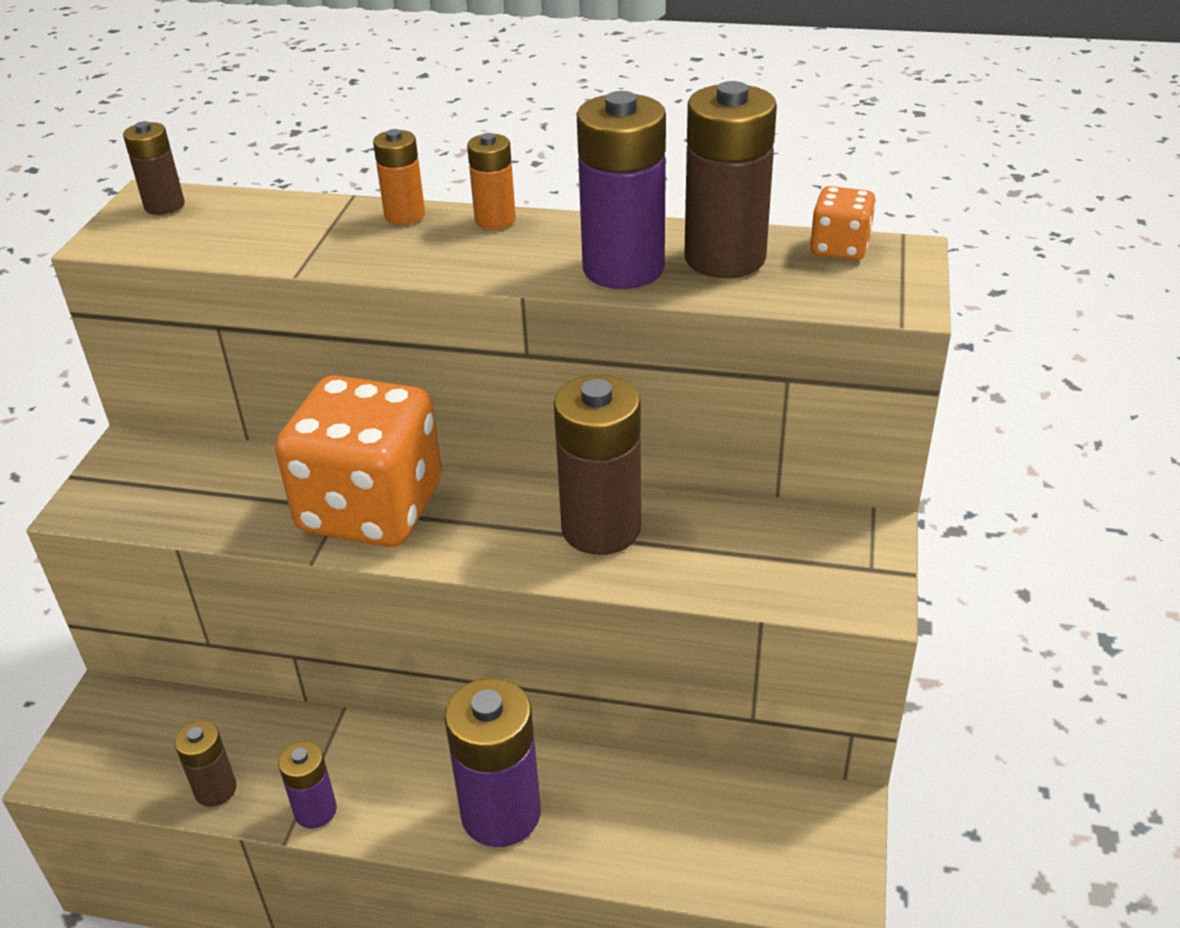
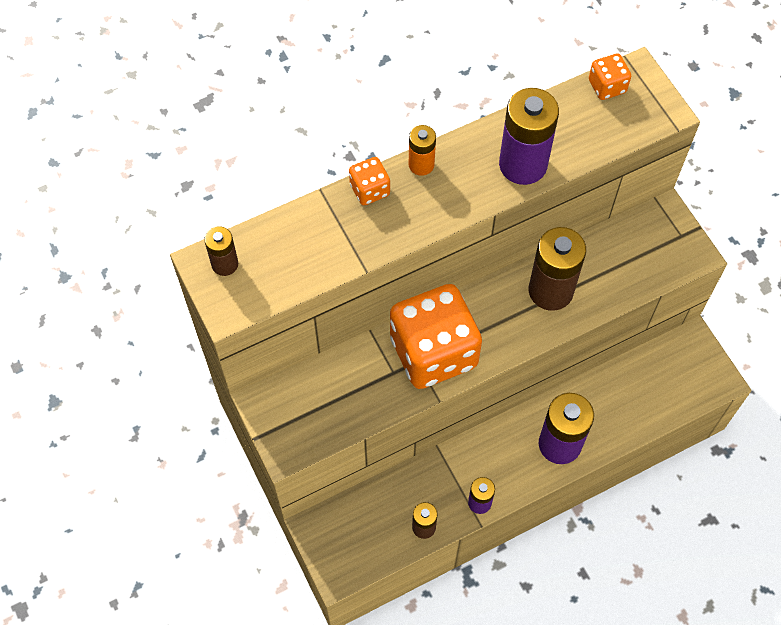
camera: 40 degrees left, 25 degrees up
orange battery [373,129,425,225] -> orange dice [349,157,390,205]
brown battery [685,81,777,278] -> none

